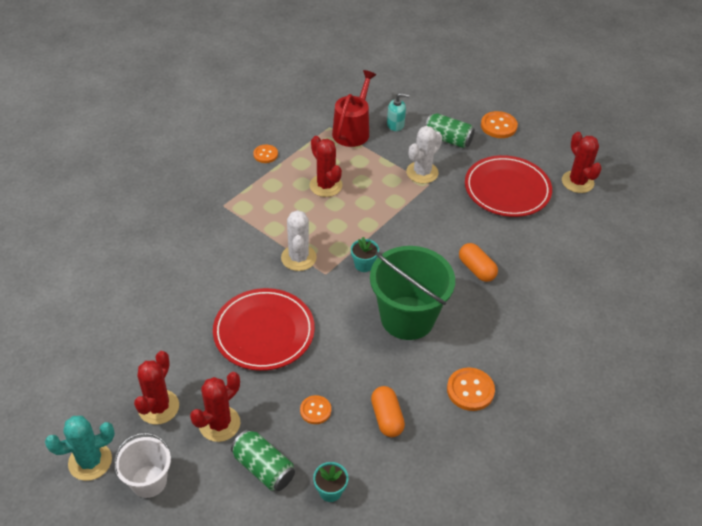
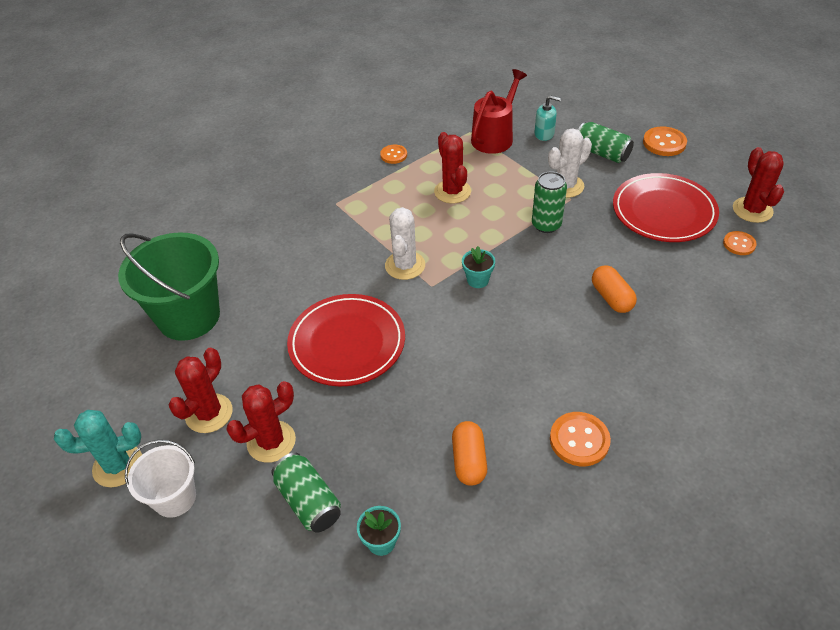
camera: 15 degrees right, 0 degrees up
orange button [300,395,331,424] -> orange button moved to [723,231,757,255]
green bucket [370,246,455,340] -> green bucket moved to [118,232,220,341]
none -> green can [532,171,567,233]

